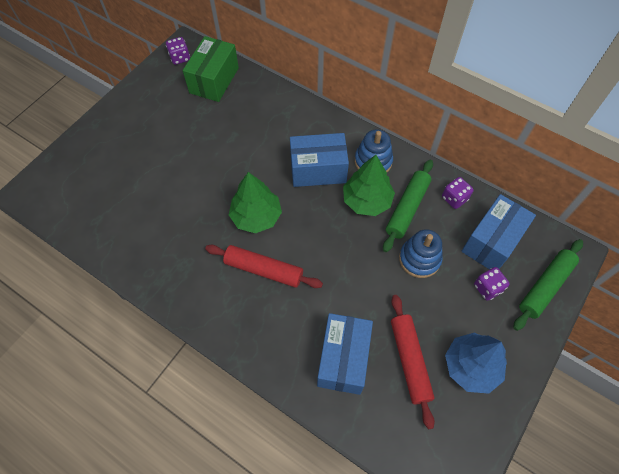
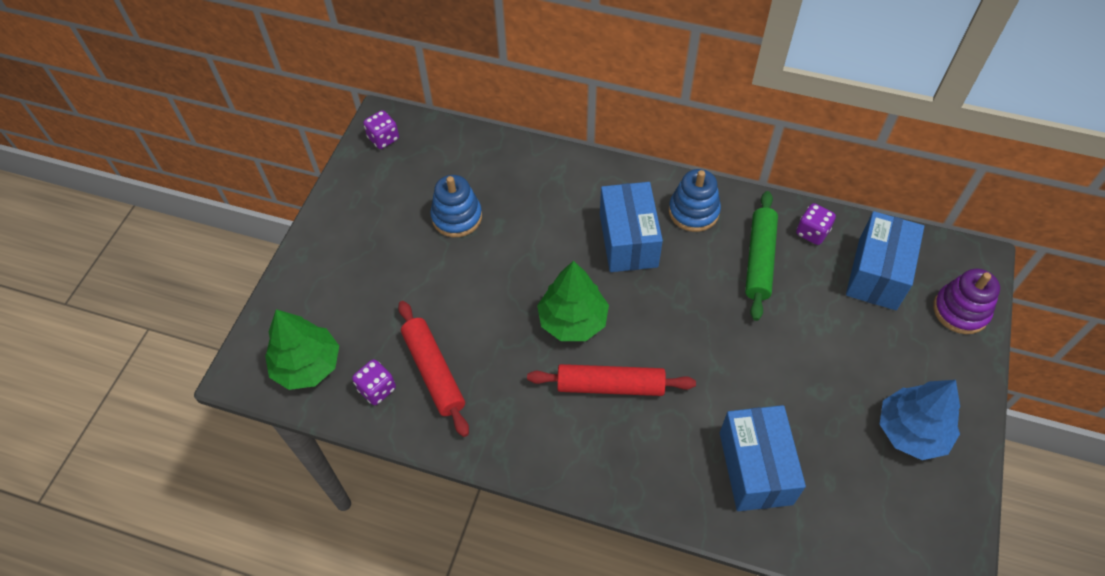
camera: 15 degrees left, 5 degrees down
green box [183,36,239,102] -> none
blue box [290,133,349,187] -> blue box turned 75 degrees counterclockwise [600,182,663,272]
green tree [343,155,395,216] -> green tree moved to [265,309,339,390]
red rolling pin [391,295,435,429] -> red rolling pin moved to [398,301,469,437]
blue stacking toy [399,229,443,278] -> blue stacking toy moved to [430,175,482,237]
purple dice [474,267,509,301] -> purple dice moved to [352,359,396,405]
green rolling pin [513,239,583,331] -> purple stacking toy [933,269,1000,334]

